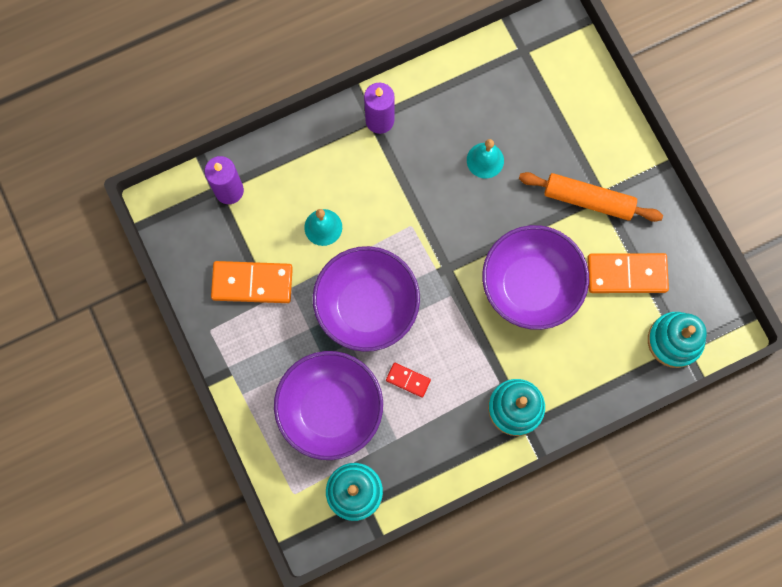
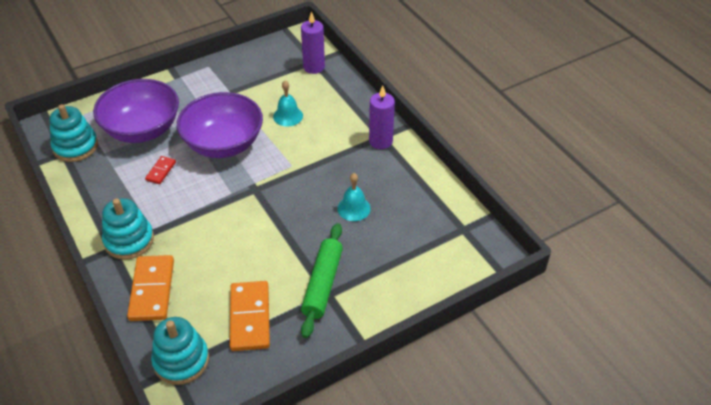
camera: 85 degrees right, 30 degrees down
orange domino [211,261,293,303] -> orange domino moved to [127,255,174,321]
purple bowl [482,225,589,330] -> none
orange rolling pin [519,172,663,222] -> green rolling pin [301,223,343,338]

